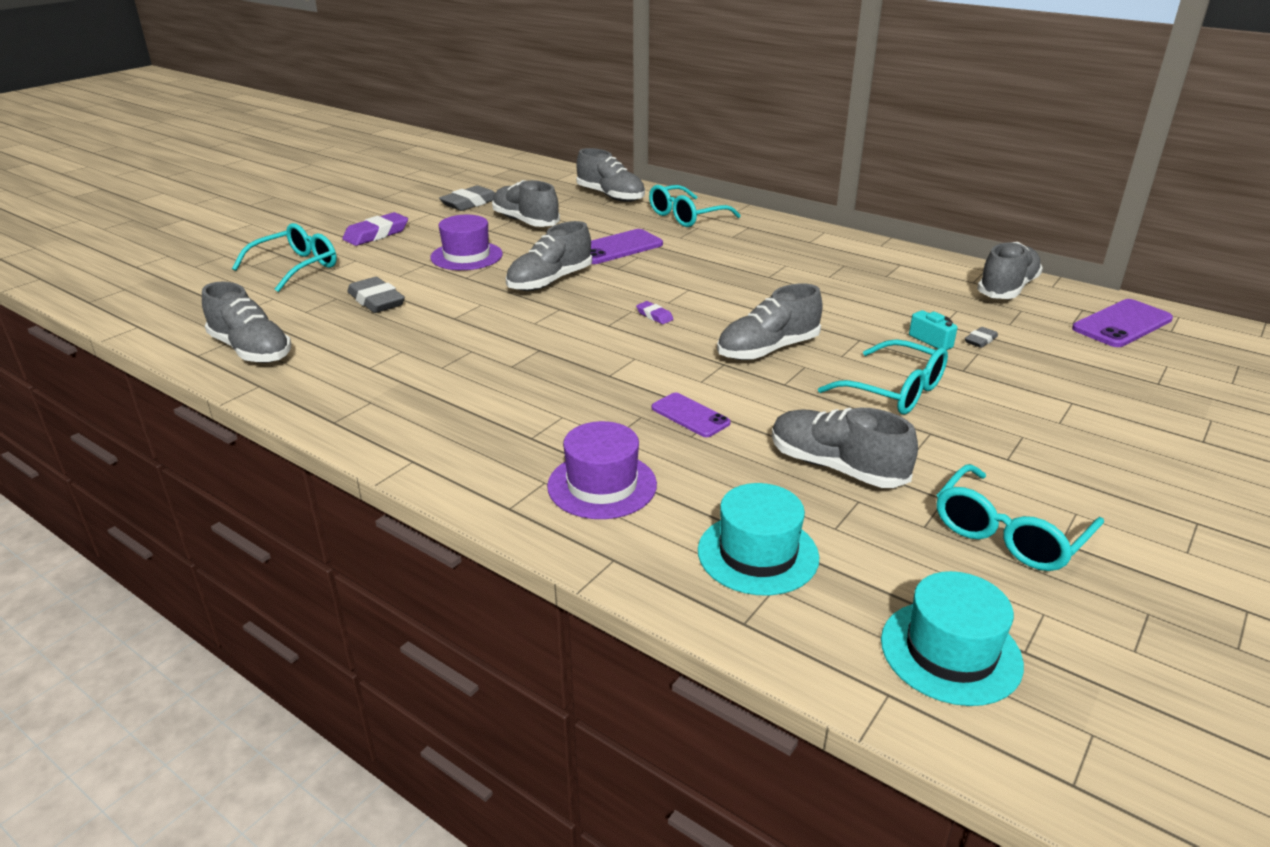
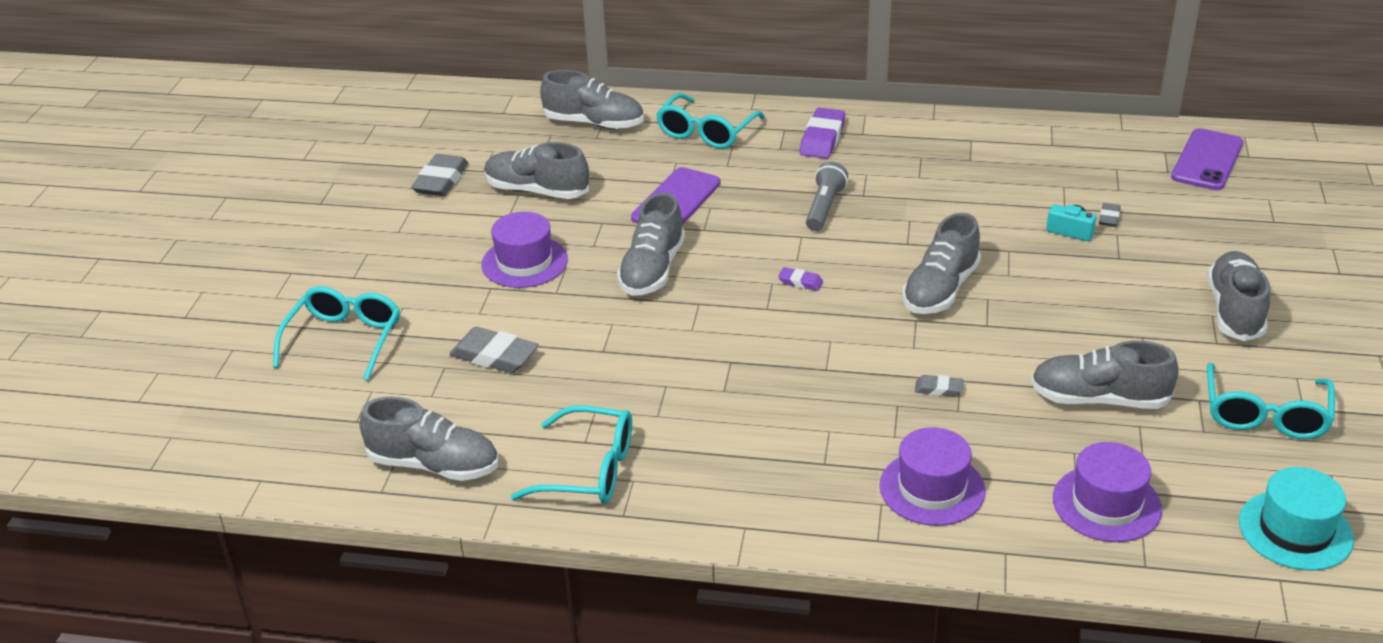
camera: 25 degrees left, 5 degrees up
purple eraser [342,212,408,246] -> purple eraser moved to [800,108,845,159]
purple phone [652,392,731,437] -> grey eraser [915,375,963,396]
turquoise hat [698,483,819,595] -> purple hat [1053,442,1162,542]
turquoise glasses [818,339,948,415] -> turquoise glasses moved to [510,405,632,503]
grey shoe [977,242,1043,299] -> grey shoe moved to [1207,251,1270,341]
none -> grey flashlight [806,162,848,231]

